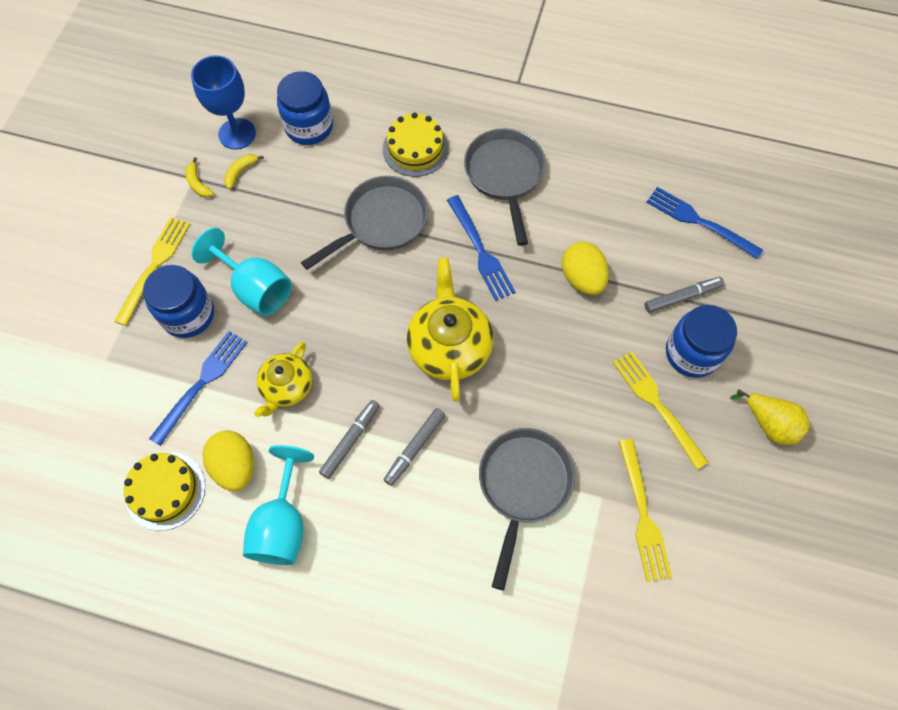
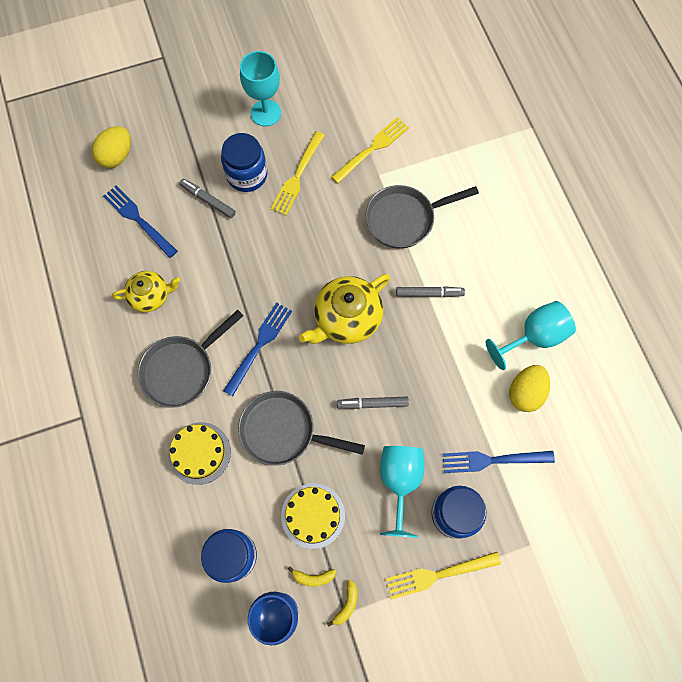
camera: 125 degrees left, 5 degrees up
yellow cake [124,452,205,531] -> yellow cake moved to [281,483,345,549]
yellow teapot [254,342,312,417] -> yellow teapot moved to [112,271,181,312]
grey marker [319,400,380,479] -> grey marker moved to [337,397,409,409]
yellow egg [562,242,609,295] -> yellow egg moved to [92,126,131,168]
blue fork [646,187,763,259] -> blue fork turned 135 degrees clockwise [103,185,178,258]
yellow pear [730,389,810,445] -> turquoise goblet [240,51,281,126]

